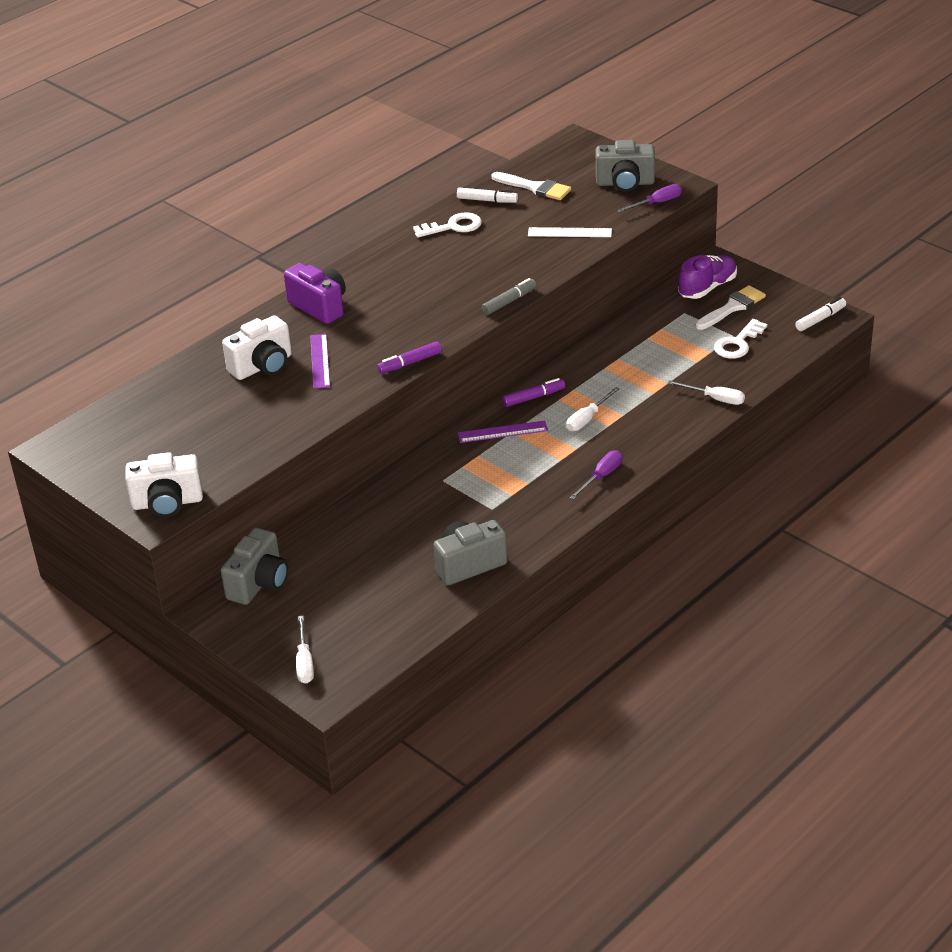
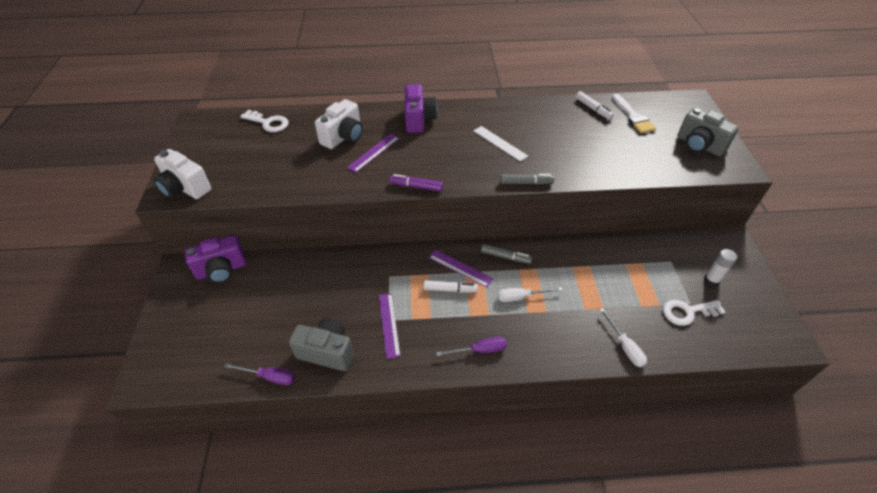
camera: 40 degrees right, 10 degrees up
grey camera [221,527,288,605] -> purple camera [185,235,247,283]
white camera [222,315,292,380] -> white camera turned 60 degrees counterclockwise [315,99,363,149]
white screwdriver [296,616,314,684] -> none
white key [413,212,482,238] -> white key moved to [240,110,288,132]
purple marker [502,378,565,407] -> grey marker [481,244,533,264]
white ruler [528,227,612,237] -> white ruler moved to [474,126,528,162]
purple screwdriver [617,184,682,213] -> purple screwdriver moved to [224,363,295,385]
purple shoe [678,255,737,299] -> none
white brush [696,285,766,330] -> white glue stick [704,249,737,286]
white marker [795,297,846,331] -> white marker moved to [423,280,478,293]
none -> purple ruler [379,293,401,359]

